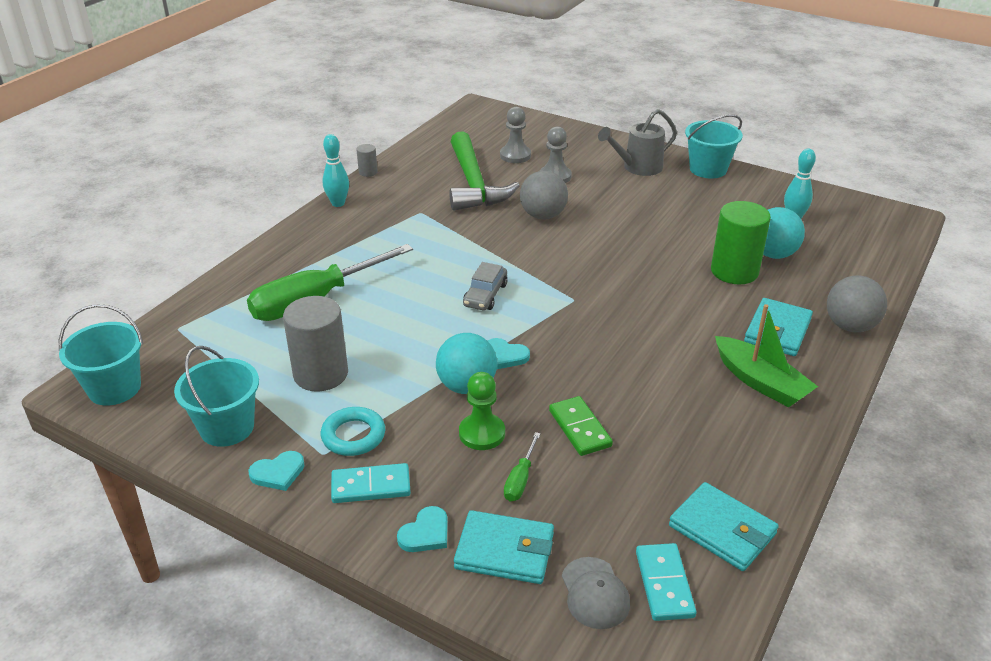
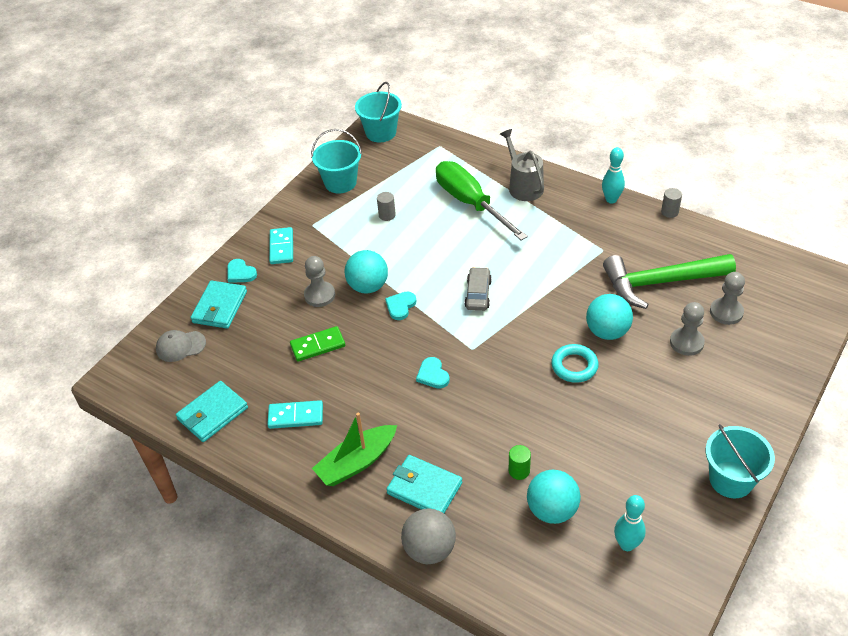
camera: 95 degrees right, 10 degrees up
turquoise heart [248,451,305,491] -> turquoise heart moved to [416,357,450,389]
grey cylinder [283,296,348,391] -> grey cylinder [377,192,396,221], size x0.46
turquoise ring [321,407,385,456] -> turquoise ring moved to [551,344,599,383]
green pawn [459,372,505,450] -> grey pawn [304,256,335,307]
grey car [463,262,507,310] -> grey car turned 75 degrees clockwise [465,267,492,311]
green screwdriver [504,432,541,501] -> none
grey ball [520,171,568,220] -> turquoise ball [586,294,633,340]
grey watering can [598,109,677,176] -> grey watering can moved to [500,129,544,201]
turquoise domino [636,543,696,621] -> turquoise domino moved to [267,400,323,429]
green cylinder [711,201,771,284] -> green cylinder [508,445,531,480], size x0.46

